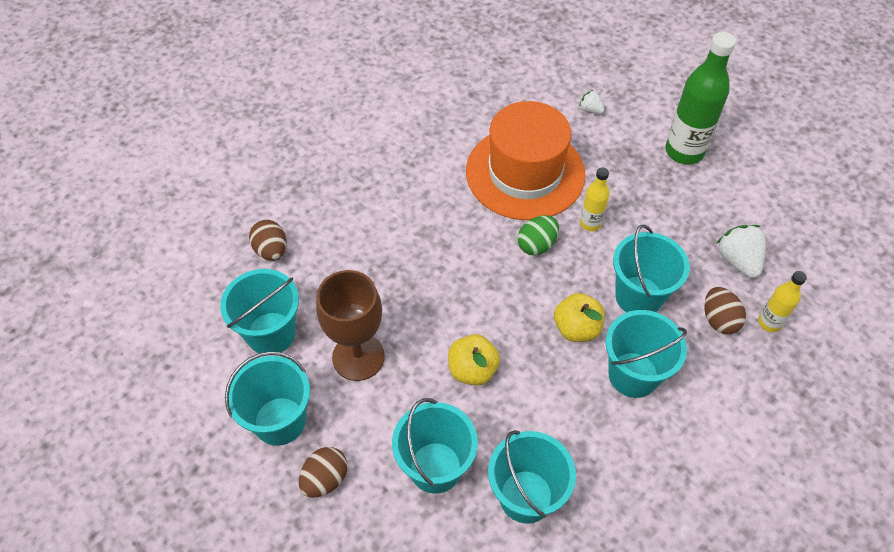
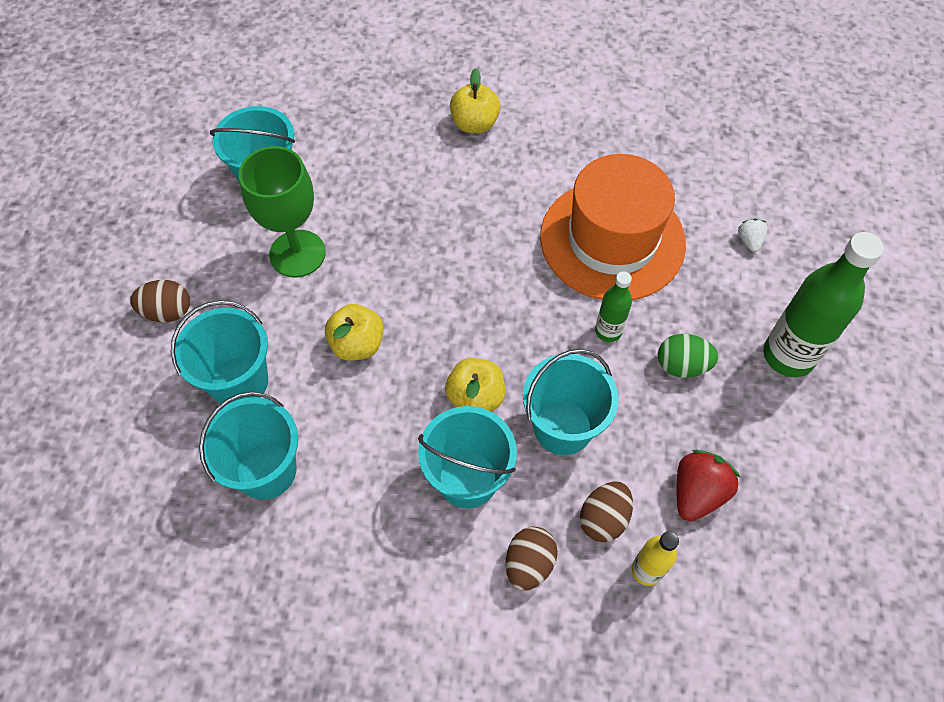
camera: 50 degrees right, 5 degrees up
turquoise bucket [225,351,310,446] -> none
brown egg [249,219,286,261] -> brown egg moved to [506,526,558,591]
brown goblet [316,270,385,381] -> green goblet [239,146,326,277]
green egg [518,215,559,255] -> green egg moved to [658,334,718,378]
yellow bottle [580,167,610,231] -> green bottle [595,271,632,342]
white strawberry [716,225,766,278] -> red strawberry [676,450,741,522]
none -> yellow apple [450,68,500,133]

